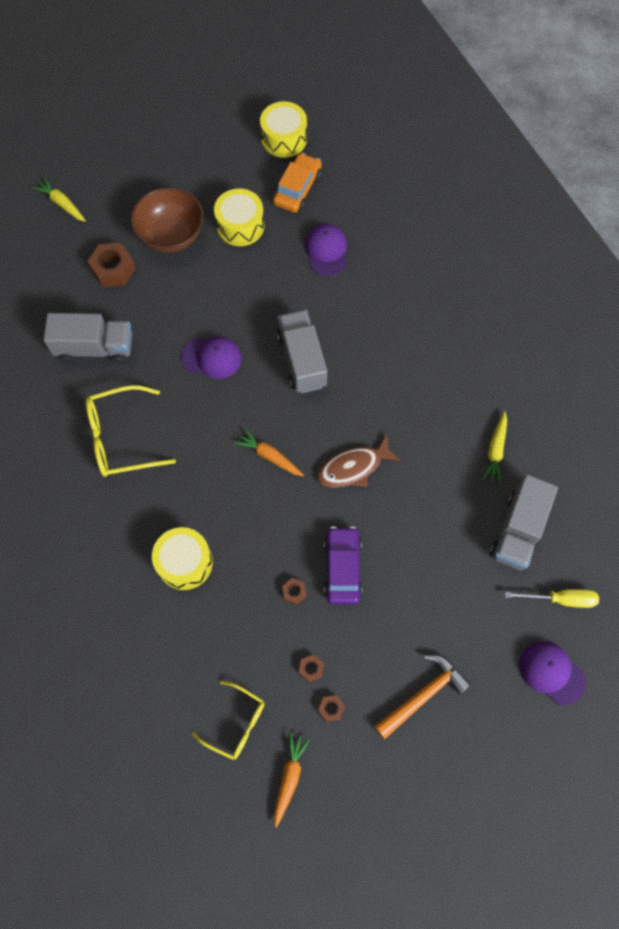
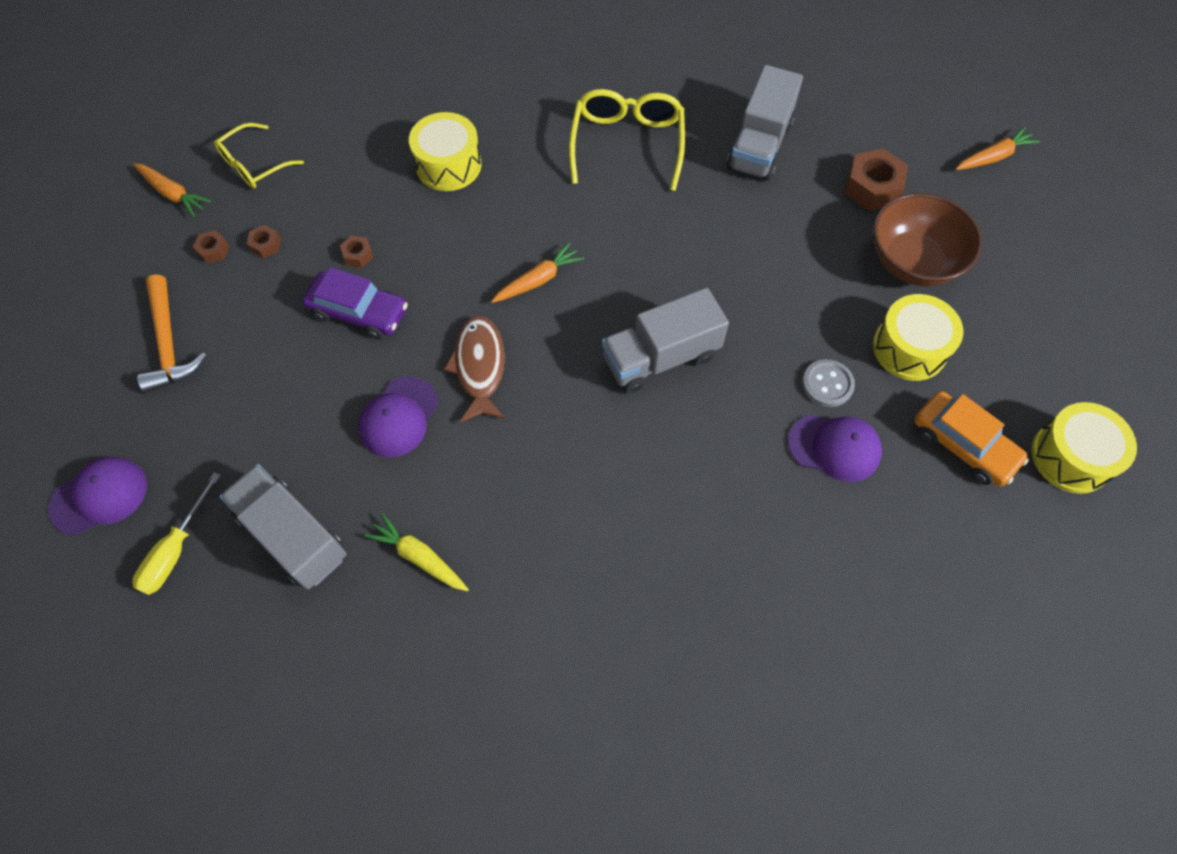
camera: 110 degrees right, 5 degrees down
yellow carrot [32,177,86,222] -> orange carrot [955,127,1040,170]
purple cap [181,336,242,379] -> purple cap moved to [358,376,439,458]
grey truck [277,309,327,393] -> grey truck turned 150 degrees clockwise [602,288,729,394]
none -> grey button [802,359,855,407]

